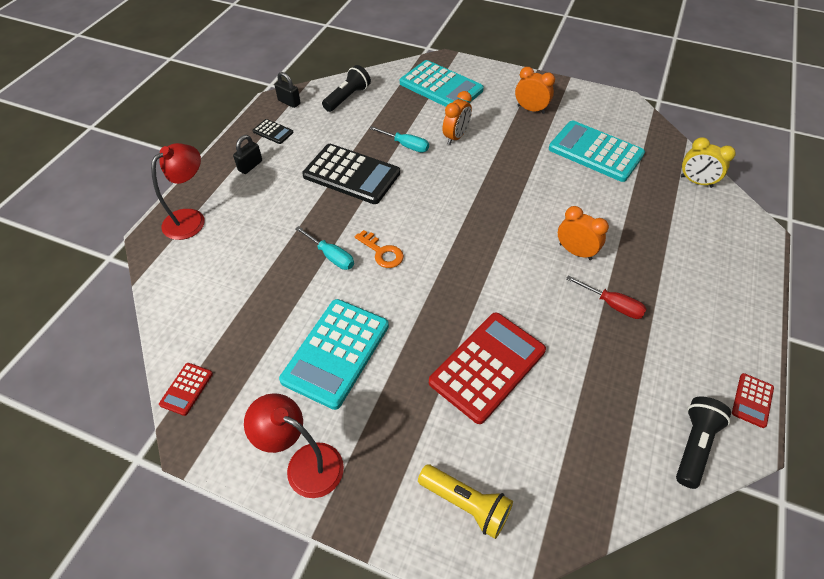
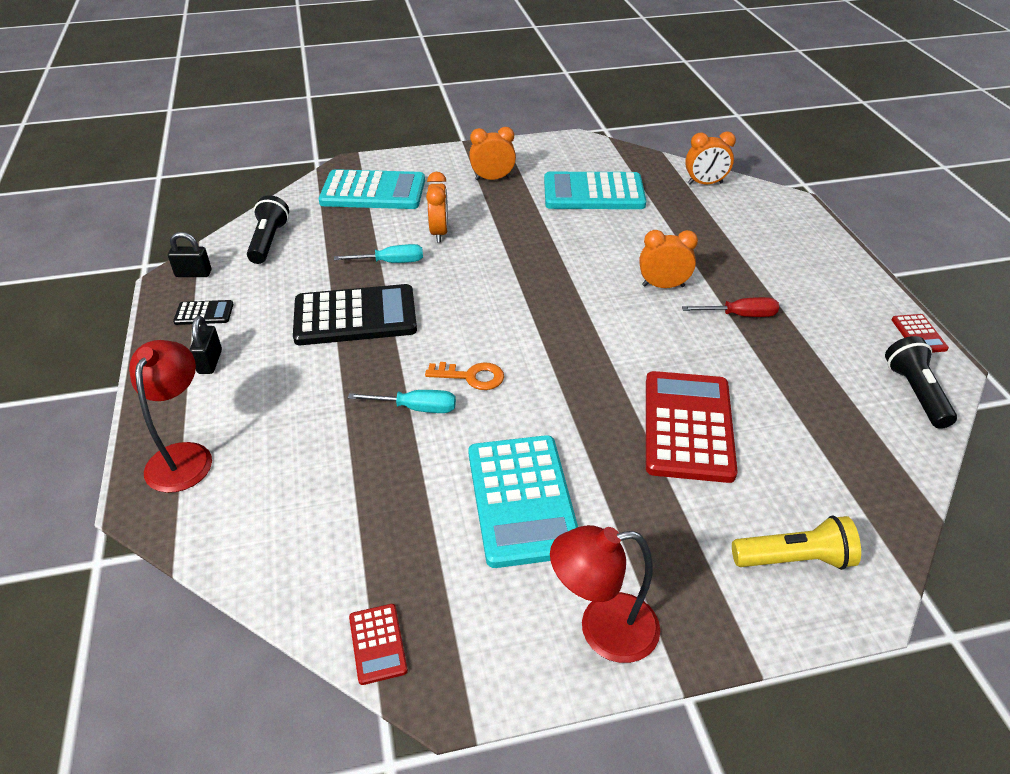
camera: 35 degrees left, 10 degrees down
yellow clock [681,137,736,188] -> orange clock [685,131,736,185]

